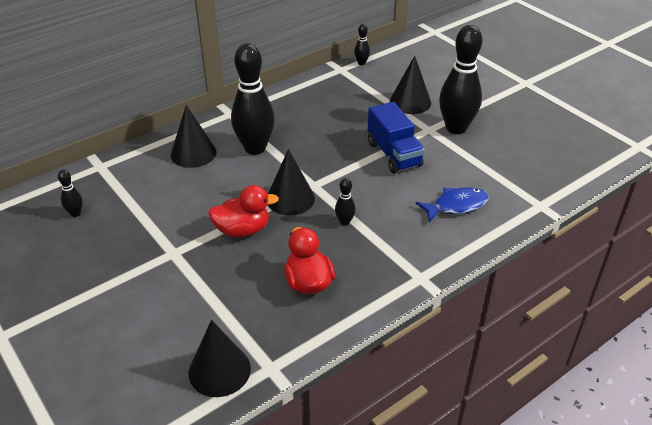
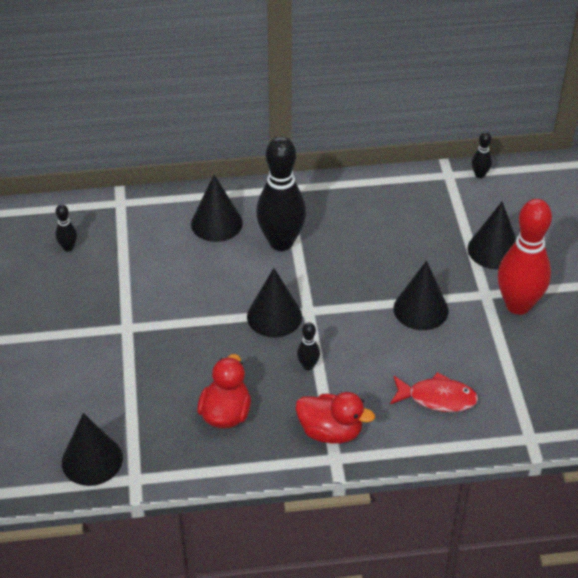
camera: 30 degrees right, 5 degrees up
red duck [208,185,279,237] -> red duck moved to [296,392,375,444]
blue truck [368,102,425,174] -> black cone [394,261,449,330]
blue fish [415,187,489,223] -> red fish [390,372,478,412]
black bowling pin [439,25,482,134] -> red bowling pin [498,199,552,315]

